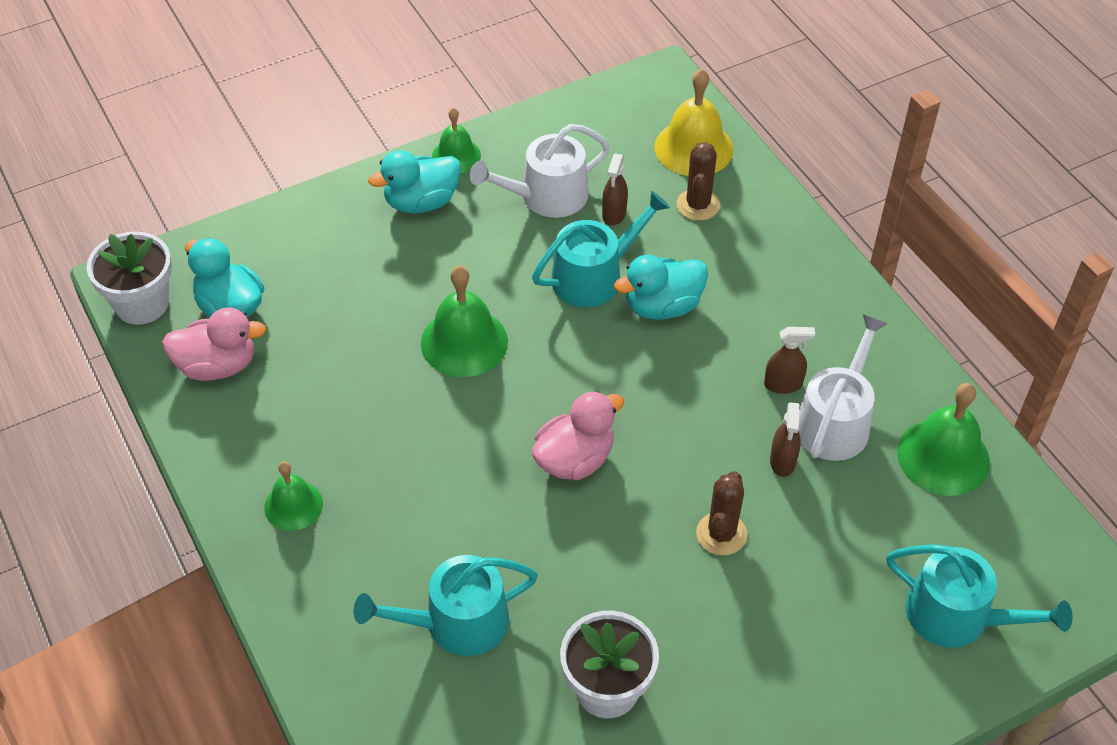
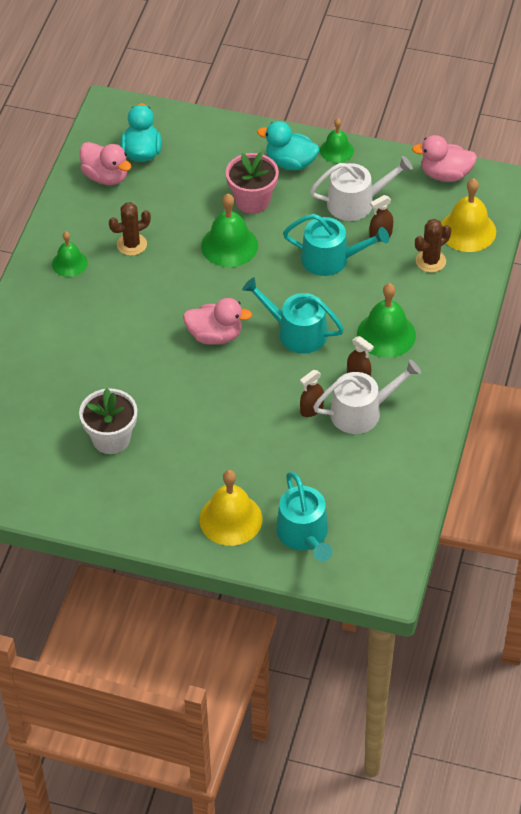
camera: 45 degrees right, 0 degrees up
white flower pot [87,231,172,325] -> none
turquoise watering can [354,555,538,656] -> turquoise watering can moved to [242,277,344,354]
white watering can [470,124,610,218] -> white watering can turned 150 degrees clockwise [310,156,413,221]
turquoise duck [614,255,708,320] -> none
brown cactus [696,471,747,555] -> brown cactus moved to [109,202,151,256]
green bell [897,383,990,496] -> green bell moved to [357,283,416,358]
none -> yellow bell [199,470,262,546]
none -> pink flower pot [226,152,279,214]
none -> pink duck [412,135,477,182]

